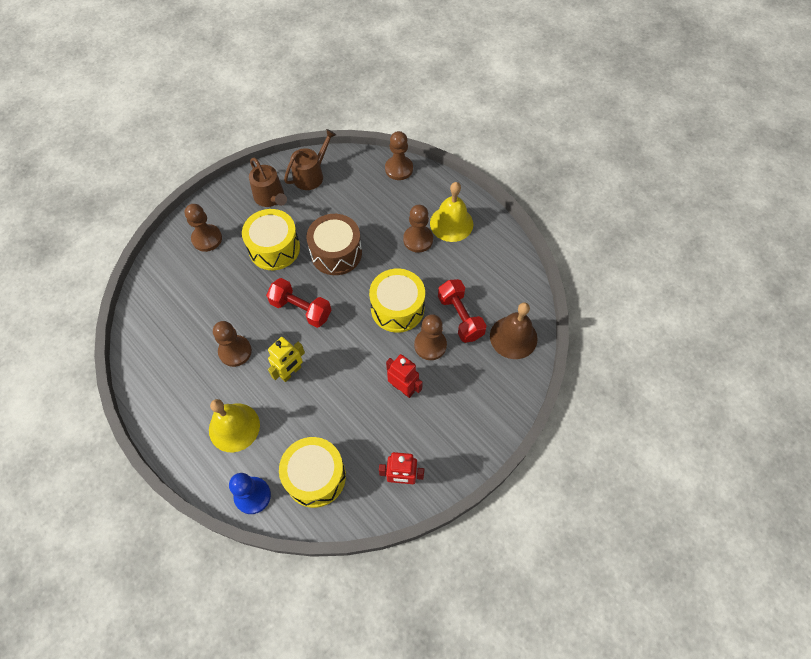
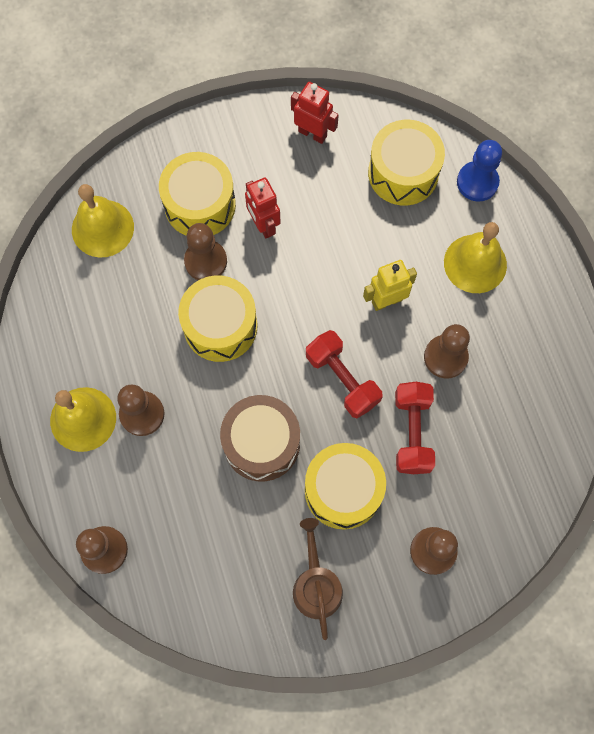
camera: 155 degrees left, 10 degrees up
brown watering can [284,129,336,190] -> none
red dumbbell [438,279,487,343] -> red dumbbell moved to [395,382,435,474]
brown bell [490,302,538,359] -> yellow bell [72,184,134,258]
none -> yellow drum [159,152,236,236]

